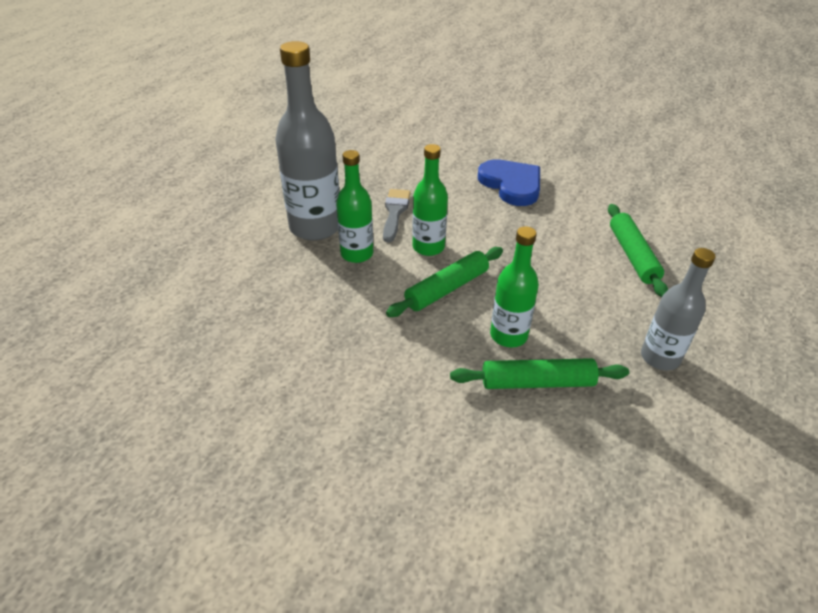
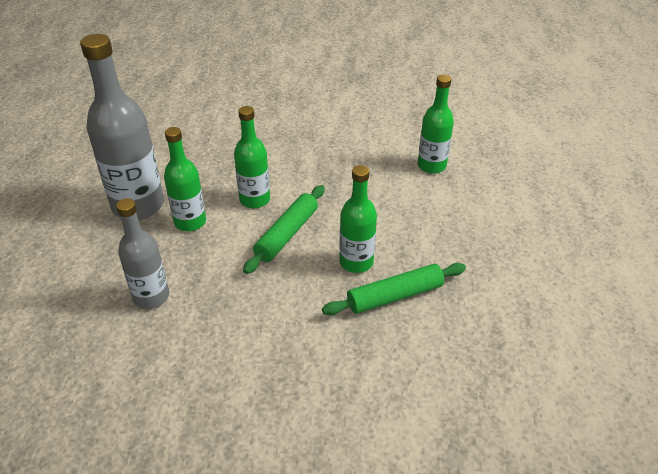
camera: 20 degrees left, 0 degrees up
grey brush [383,189,411,242] -> none
blue heart [478,159,540,206] -> none
green rolling pin [608,204,668,297] -> green bottle [418,75,454,174]
grey bottle [641,248,716,371] -> grey bottle moved to [116,198,169,309]

